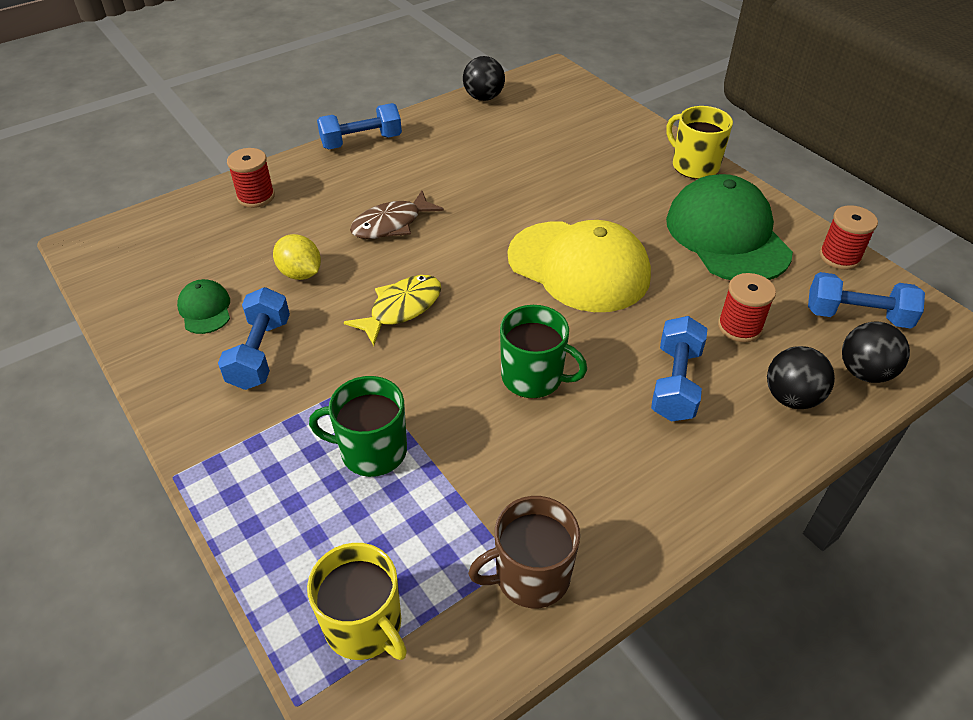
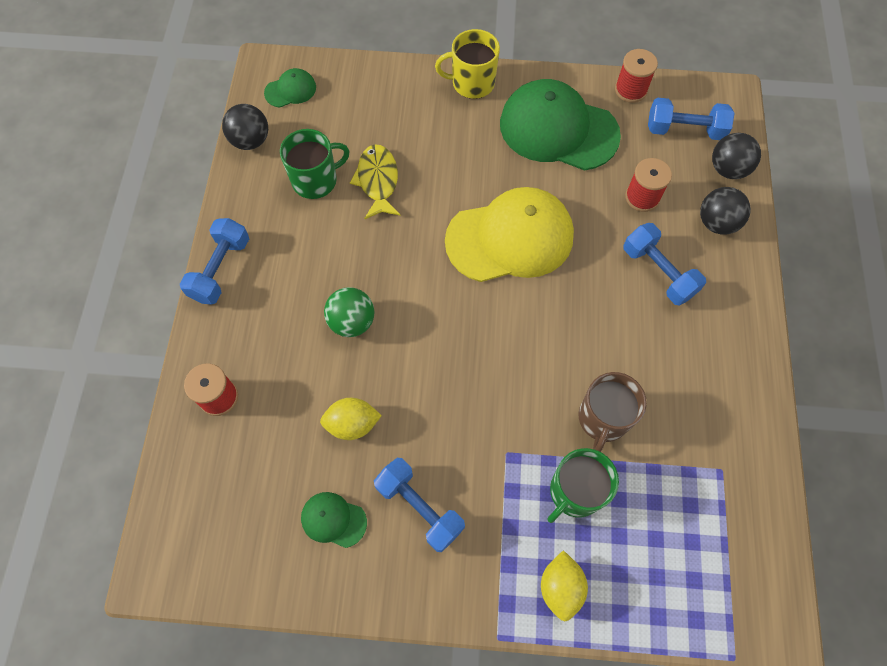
camera: 50 degrees left, 20 degrees up
yellow mug [307,543,407,660] -> none
yellow fish [344,275,441,346] -> yellow fish moved to [350,144,400,220]
brown fish [350,191,444,239] -> green ball [324,287,374,337]
brown mug [468,496,580,608] -> brown mug moved to [579,372,647,452]
green mug [500,305,587,398] -> green mug moved to [280,129,350,199]
blue dumbbell [808,272,925,328] -> blue dumbbell turned 45 degrees clockwise [648,98,735,140]
none -> green cap [264,68,316,107]
none -> yellow lemon [541,550,588,621]

